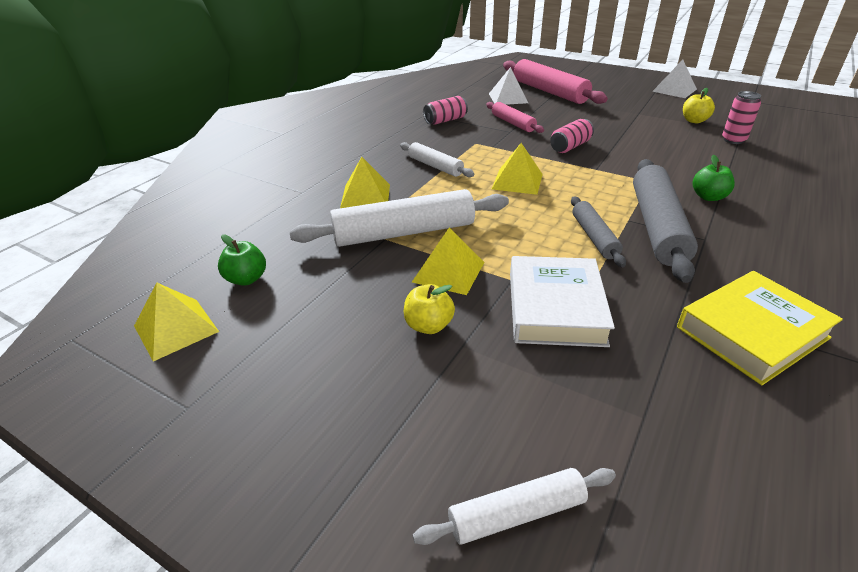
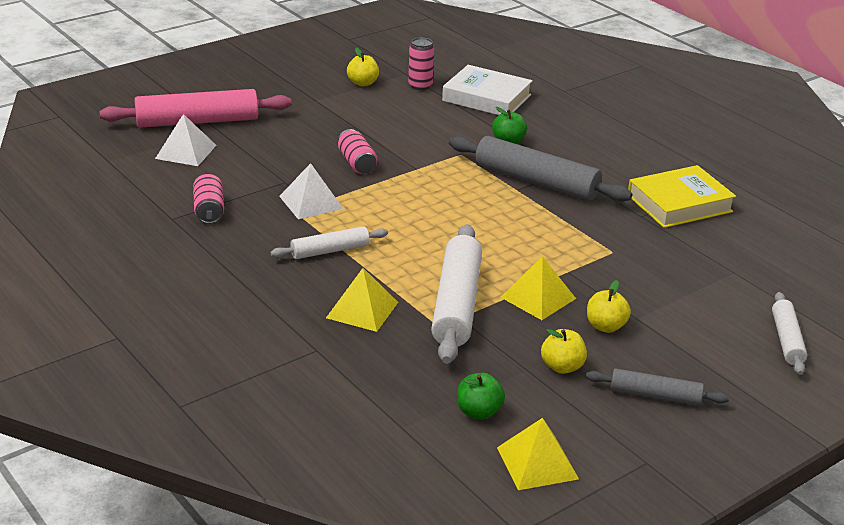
camera: 70 degrees left, 5 degrees down
pink rolling pin [486,102,544,133] -> none
yellow pyramid [492,143,543,195] -> none
white book [510,256,615,347] -> white book moved to [442,65,533,115]
grey rolling pin [571,197,626,267] -> grey rolling pin moved to [586,368,729,406]
white pyramid [652,60,697,98] -> white pyramid moved to [279,163,343,219]
yellow book [677,271,843,385] -> yellow book turned 75 degrees clockwise [628,165,736,228]
none -> yellow apple [541,329,587,374]

